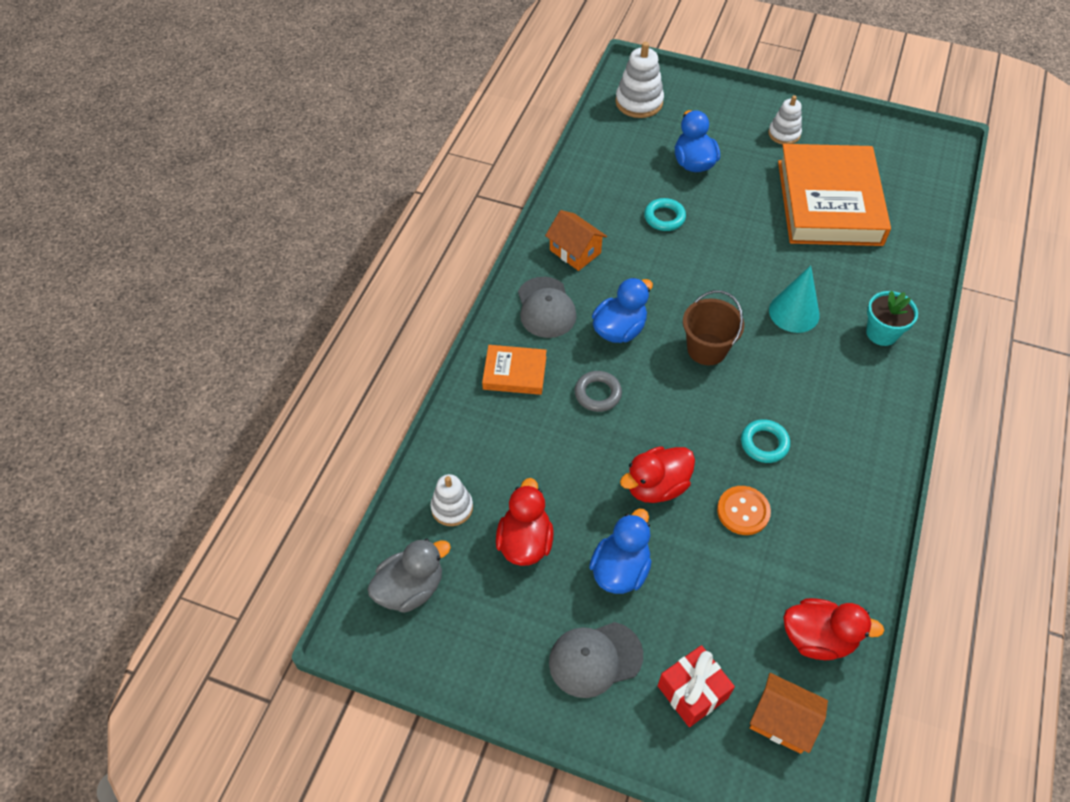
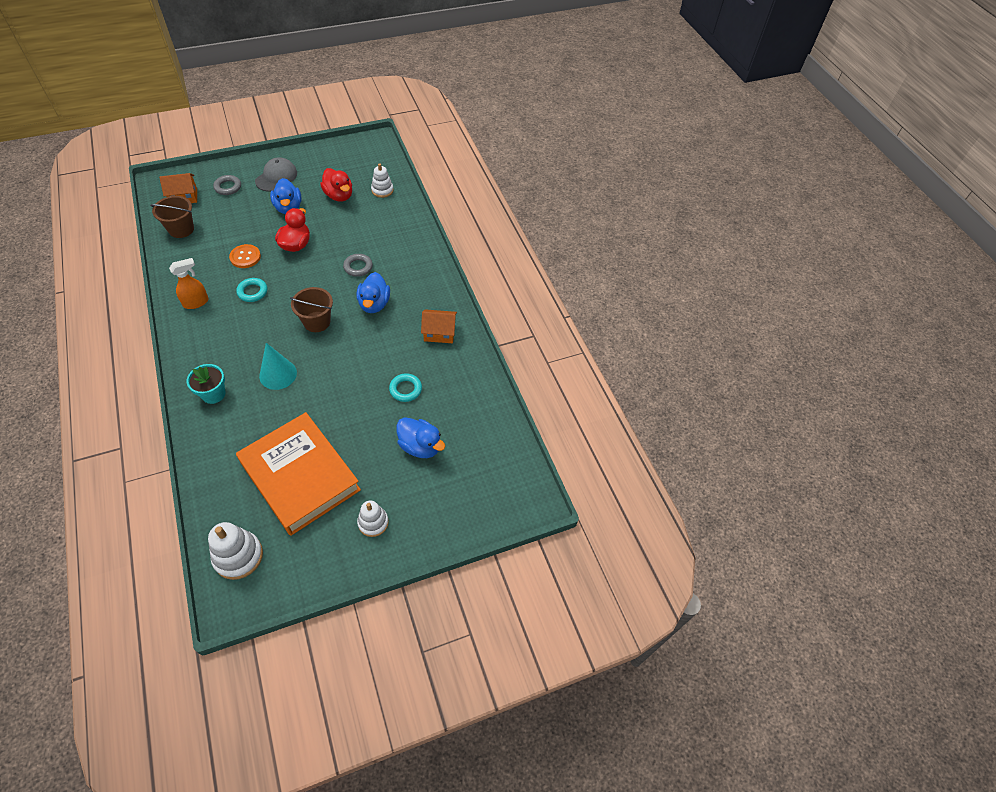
camera: 135 degrees right, 0 degrees up
grey duck [367,539,451,613] -> none
orange book [482,345,547,395] -> none
grey cap [518,277,577,338] -> none
white stacking toy [615,42,664,118] -> white stacking toy moved to [208,522,263,580]
red gift [658,645,735,727] -> grey ring [213,175,241,195]
red duck [783,598,884,660] -> brown bucket [150,196,194,238]
none -> orange spray bottle [169,258,209,309]

